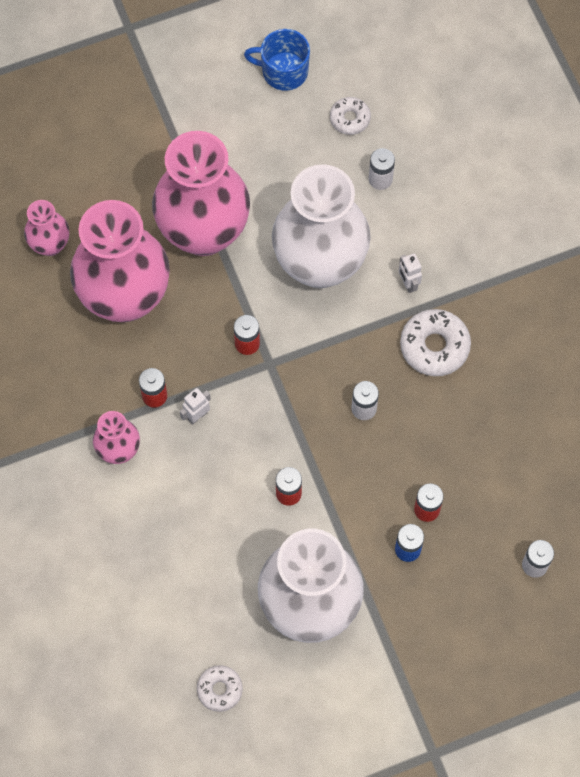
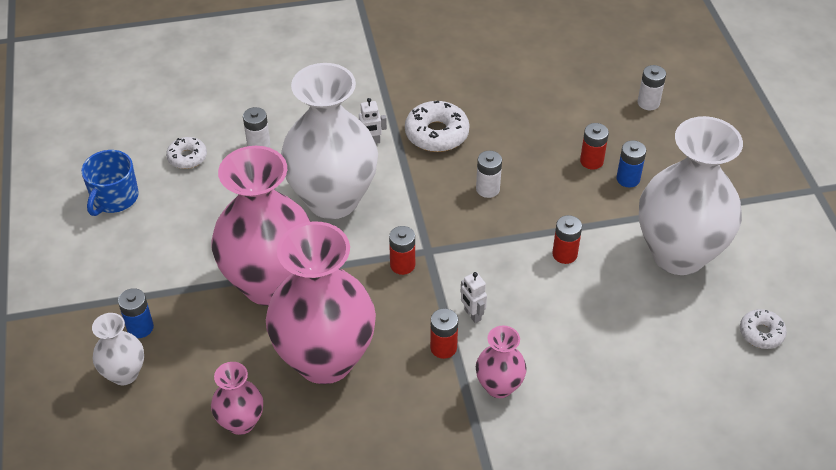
camera: 80 degrees left, 20 degrees down
none -> white vase [92,313,144,385]
none -> blue battery [118,288,154,338]

